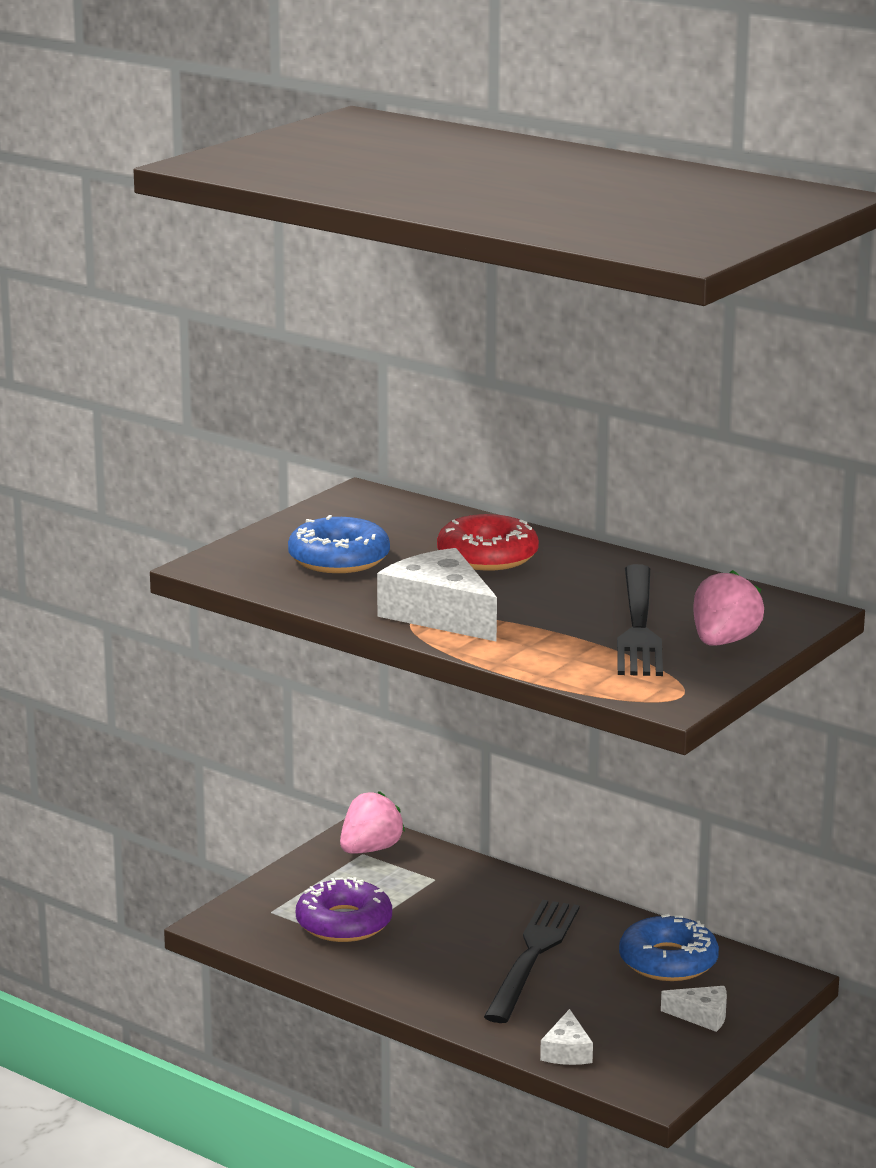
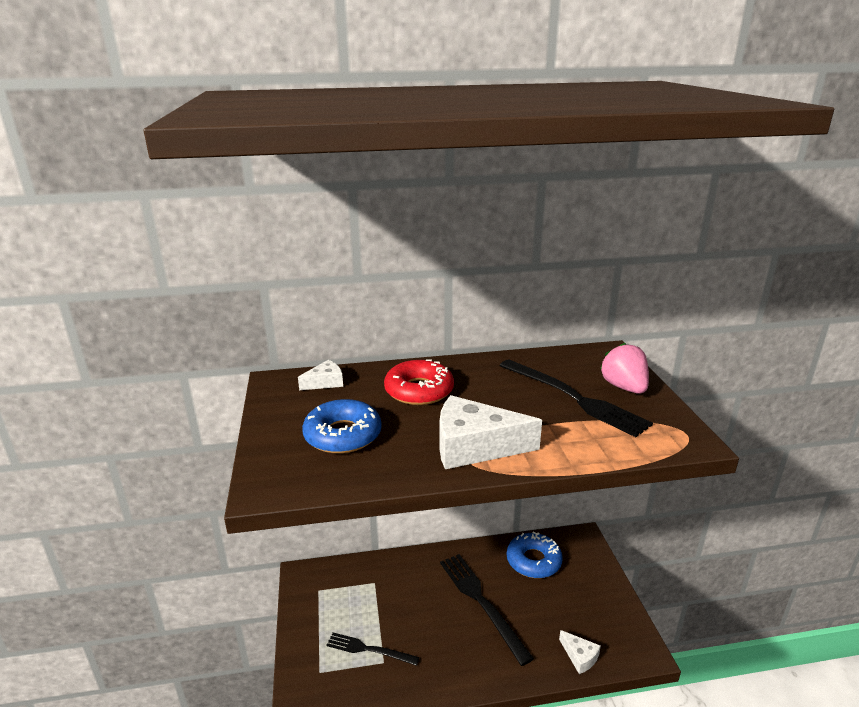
camera: 45 degrees left, 5 degrees up
purple donut [296,877,392,942] -> black fork [326,632,419,666]
pink strawberry [340,791,405,854] -> none
white cheese [661,986,727,1032] -> white cheese moved to [298,360,343,390]

